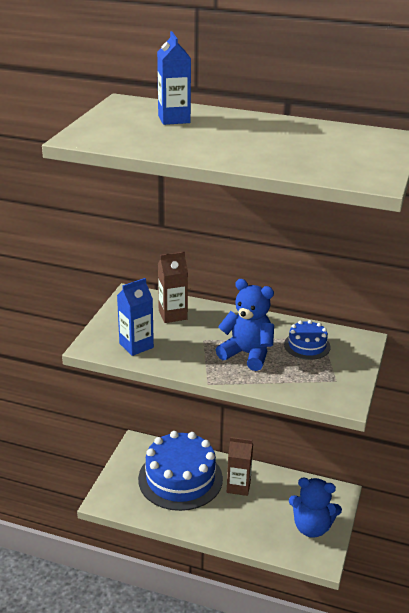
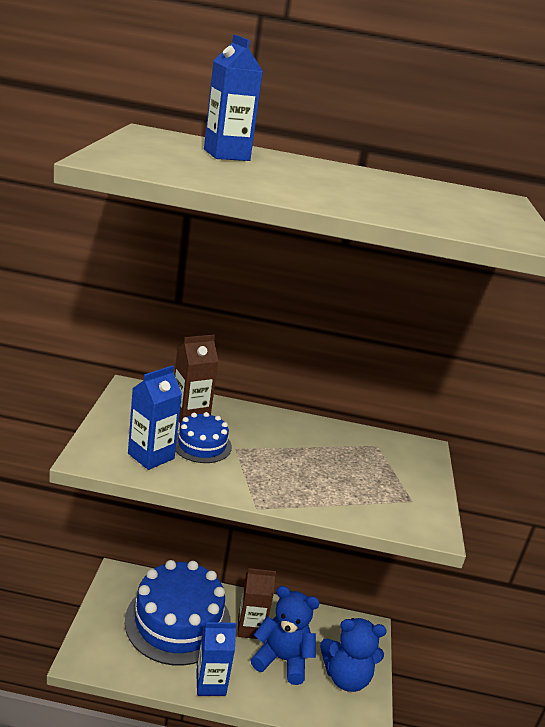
camera: 15 degrees left, 5 degrees down
blue teddy bear [216,279,274,371] -> blue teddy bear moved to [251,586,320,685]
blue cake [284,320,331,360] -> blue cake moved to [175,412,232,463]
none -> blue carton [196,622,237,696]

